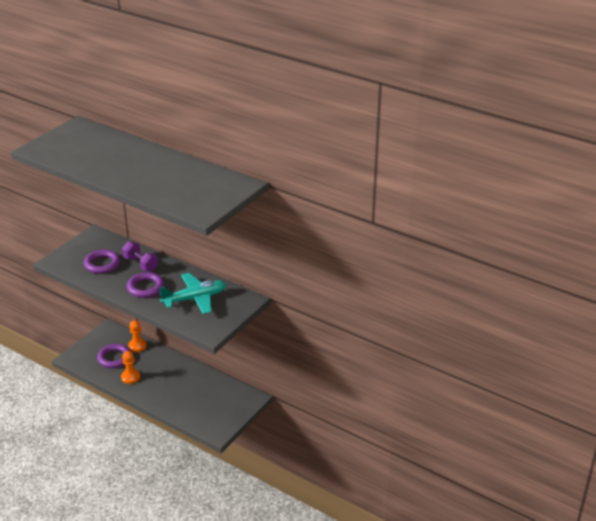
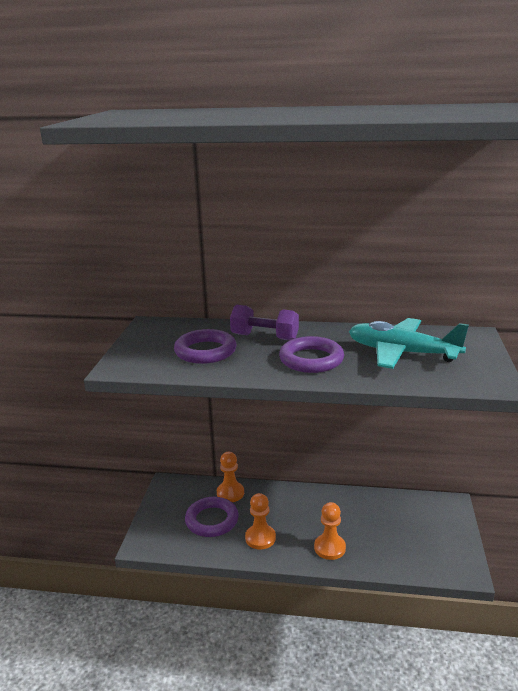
camera: 25 degrees left, 10 degrees down
turquoise plane [159,273,226,314] -> turquoise plane turned 105 degrees counterclockwise [349,318,469,369]
none -> orange pawn [314,502,346,560]

